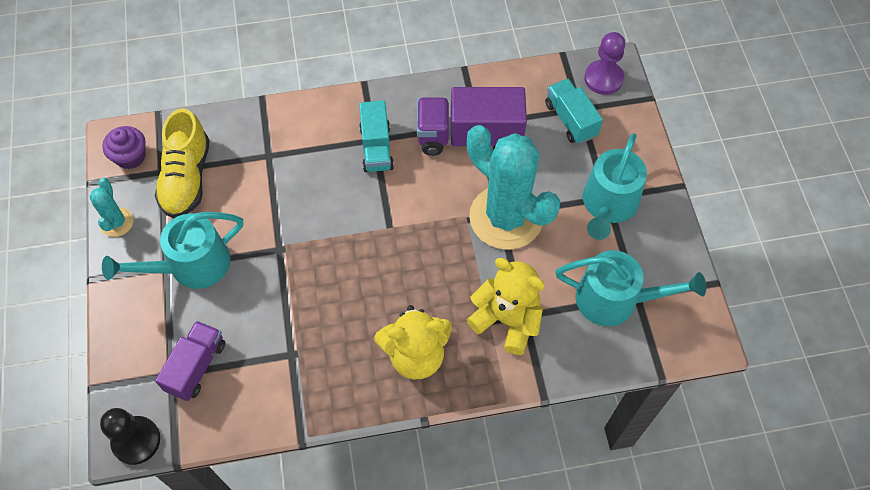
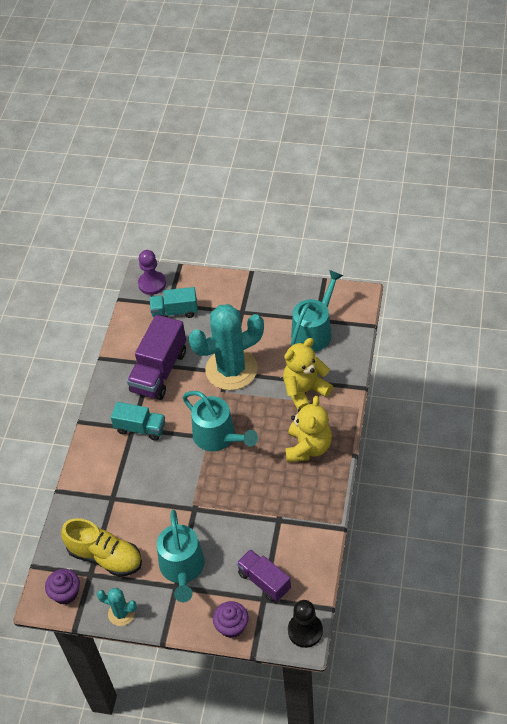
camera: 65 degrees left, 10 degrees down
turquoise watering can [583,133,647,240] -> turquoise watering can moved to [182,391,258,451]
none -> purple cupcake [213,601,248,638]

